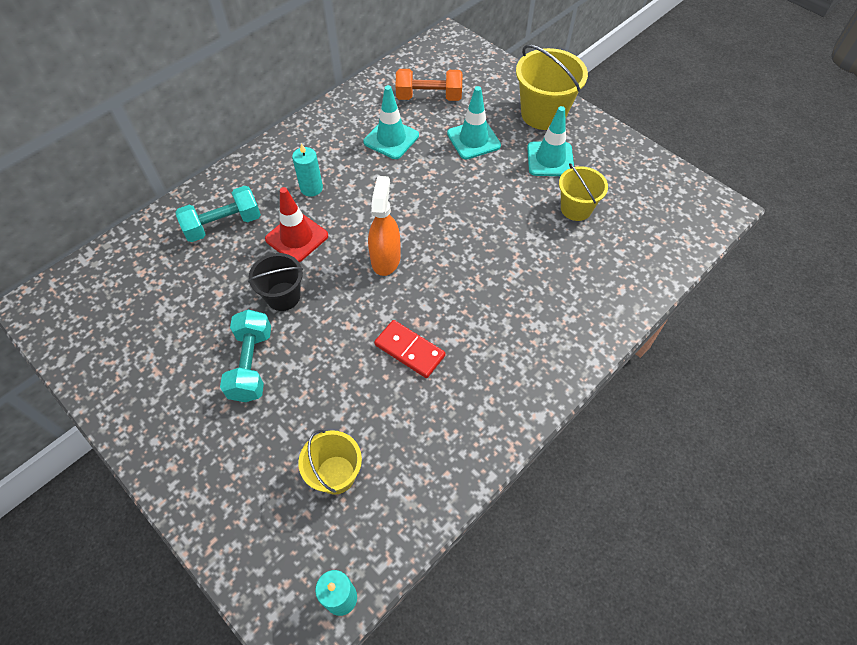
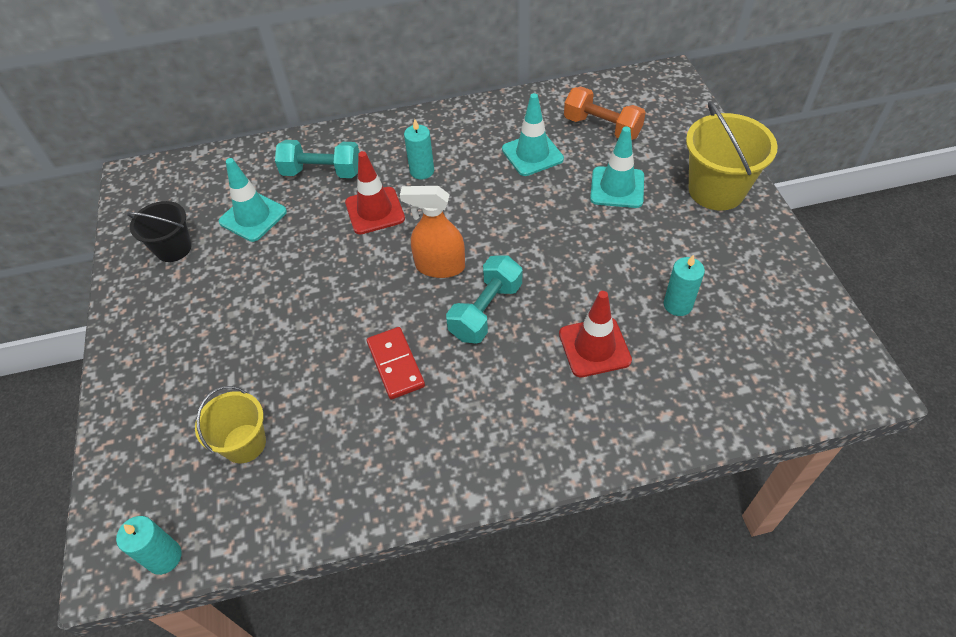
camera: 35 degrees right, 5 degrees down
turquoise dumbbell [220,309,271,402] -> turquoise dumbbell moved to [446,256,522,344]
black bucket [248,253,303,311] -> black bucket moved to [127,201,192,262]
orange spray bottle [368,176,401,276] -> orange spray bottle turned 120 degrees counterclockwise [400,186,465,278]
turquoise traffic cone [527,106,574,176] -> turquoise traffic cone moved to [219,158,287,242]
yellow bucket [559,163,608,221] -> turquoise candle [664,255,705,316]
none -> red traffic cone [559,291,632,377]

